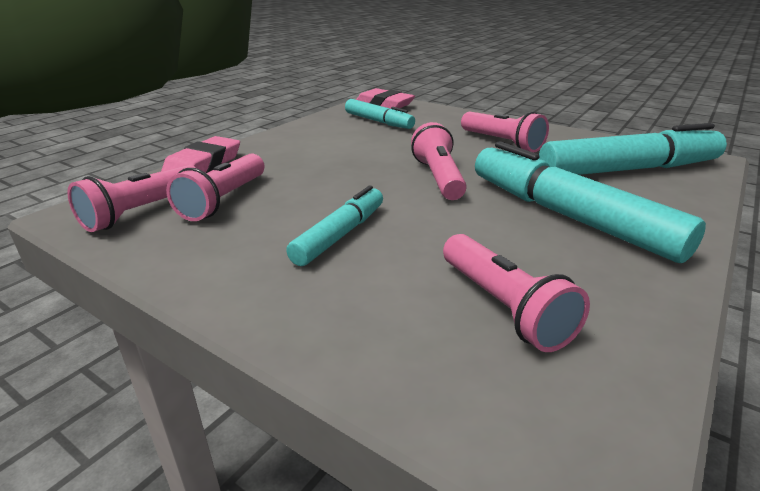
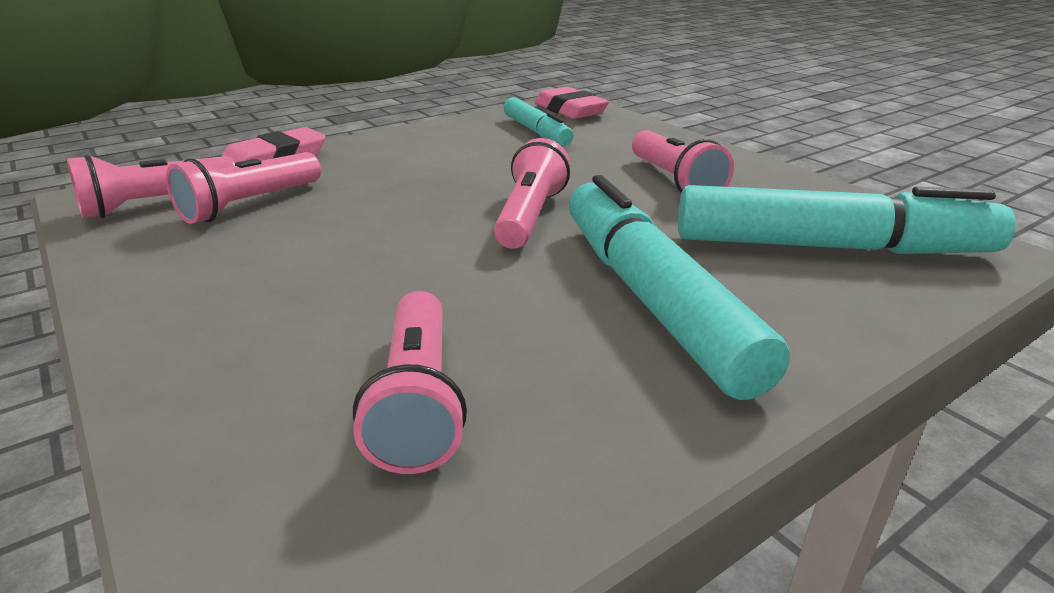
camera: 20 degrees right, 0 degrees up
turquoise marker [286,186,383,266] -> none

